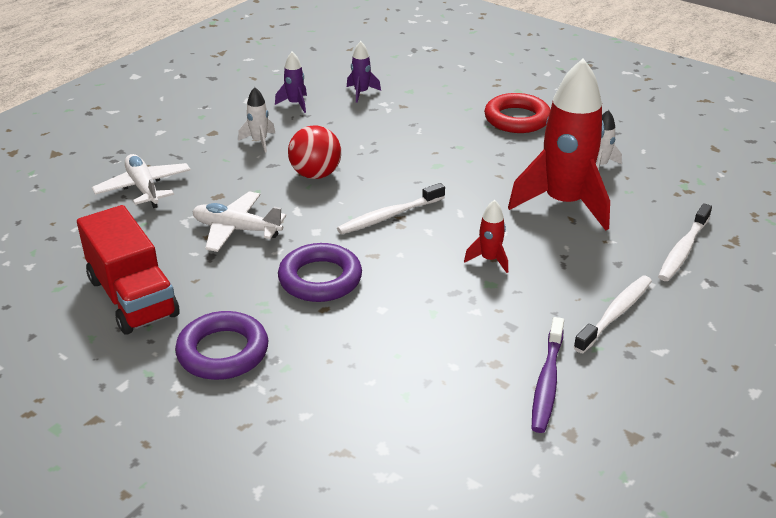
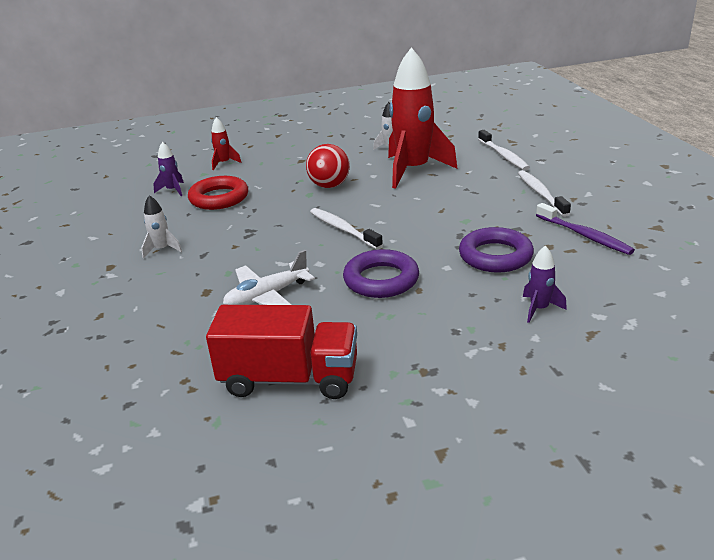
camera: 50 degrees left, 5 degrees down
white plane [92,154,191,208] -> none
purple ring [175,311,268,380] -> purple ring moved to [459,227,534,273]
purple rocket [275,52,307,113] -> purple rocket moved to [523,246,567,323]
red ball [288,125,341,179] -> red ball moved to [306,144,350,188]
white toothbrush [337,183,445,234] -> white toothbrush turned 135 degrees clockwise [310,208,383,249]
red rocket [464,200,508,273] -> red rocket moved to [211,117,242,170]
red ring [484,93,550,133] -> red ring moved to [188,176,248,210]

